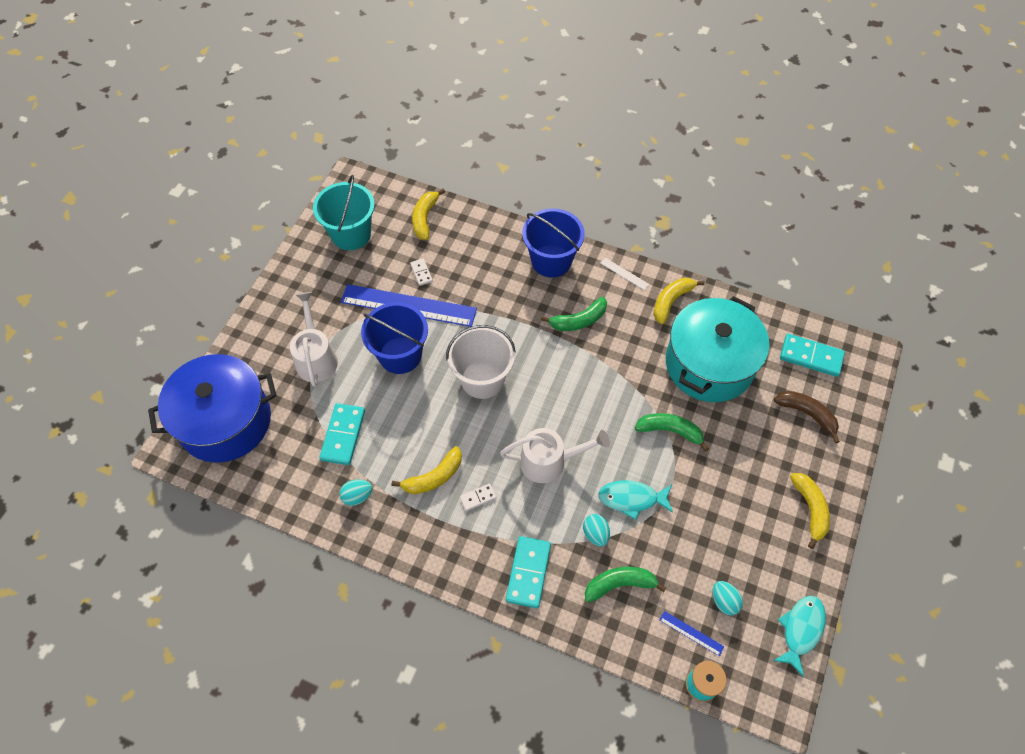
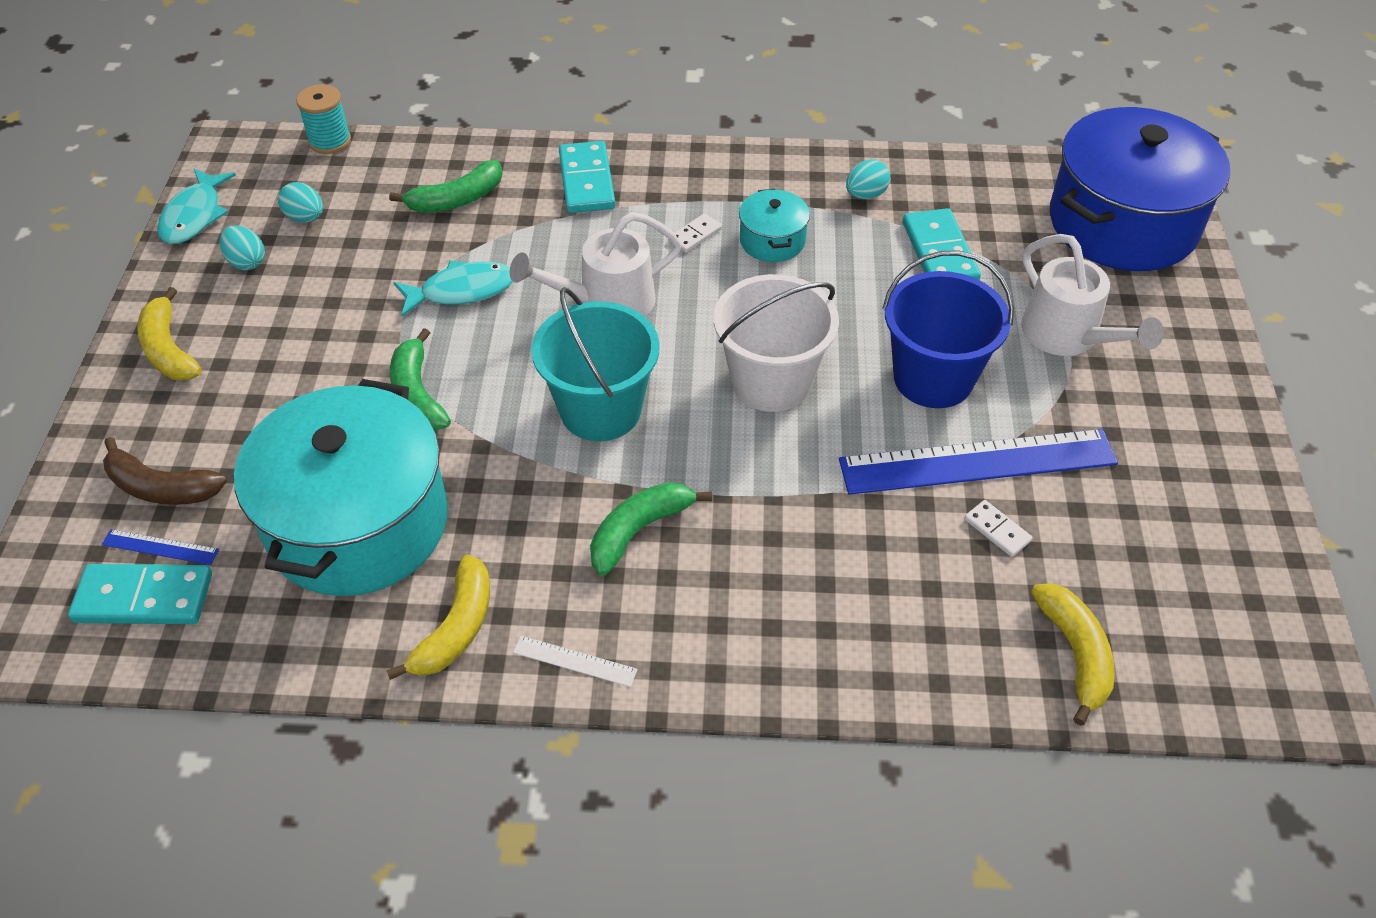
camera: 160 degrees right, 10 degrees down
turquoise bucket [313,175,375,250] -> turquoise bucket moved to [531,287,660,441]
yellow banana [391,446,462,494] -> turquoise pot [739,189,810,262]
blue bucket [522,208,585,278] -> none
turquoise egg [583,514,610,547] -> turquoise egg moved to [220,225,265,270]
green banana [635,413,709,451] -> green banana turned 75 degrees clockwise [390,328,451,431]
blue ruler [660,611,724,656] -> blue ruler moved to [102,529,219,565]

